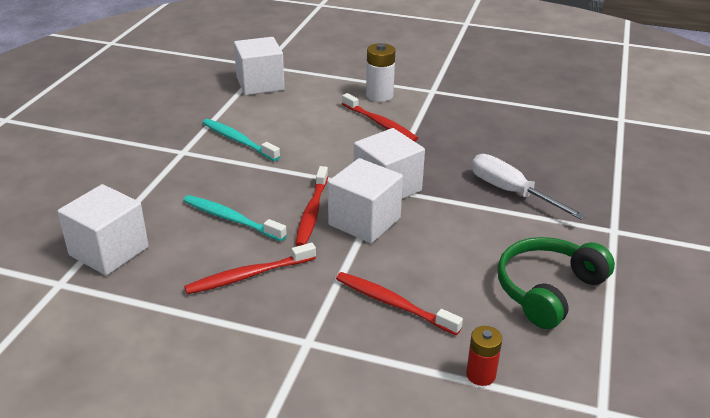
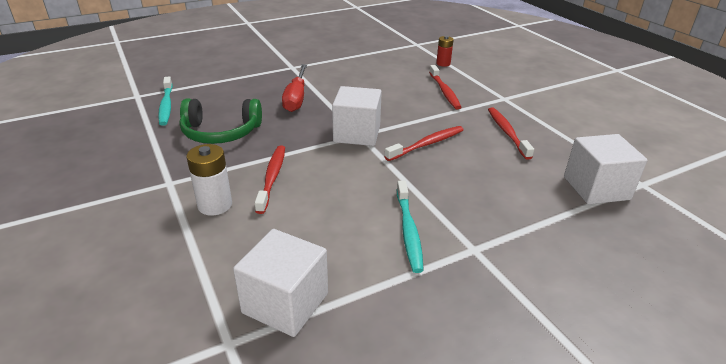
camera: 135 degrees left, 0 degrees up
turquoise toothbrush [183,195,287,241] -> turquoise toothbrush moved to [158,76,173,126]
red toothbrush [184,243,316,294] -> red toothbrush turned 120 degrees counterclockwise [488,107,534,160]
white cube [328,158,403,243] -> none
white screwdriver [472,154,586,220] -> red screwdriver [282,64,307,112]
green headphones [497,237,615,329] -> green headphones moved to [179,99,262,144]

